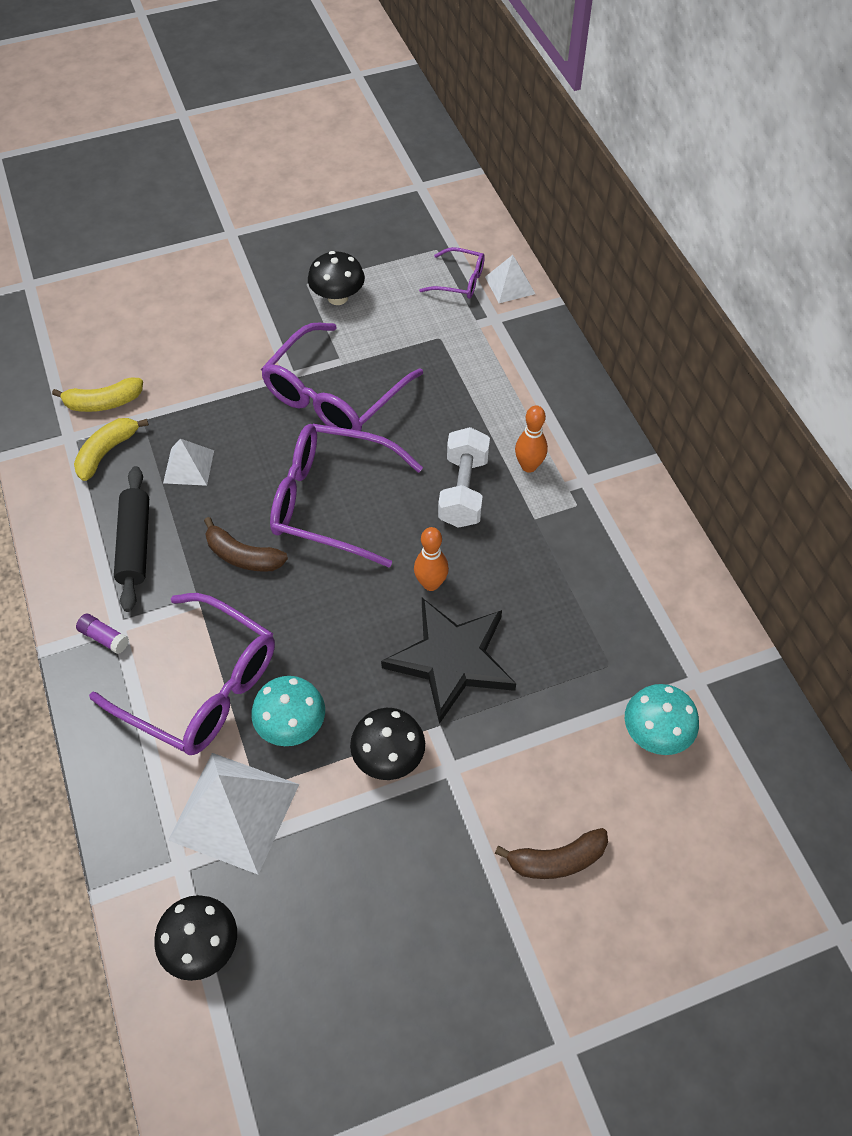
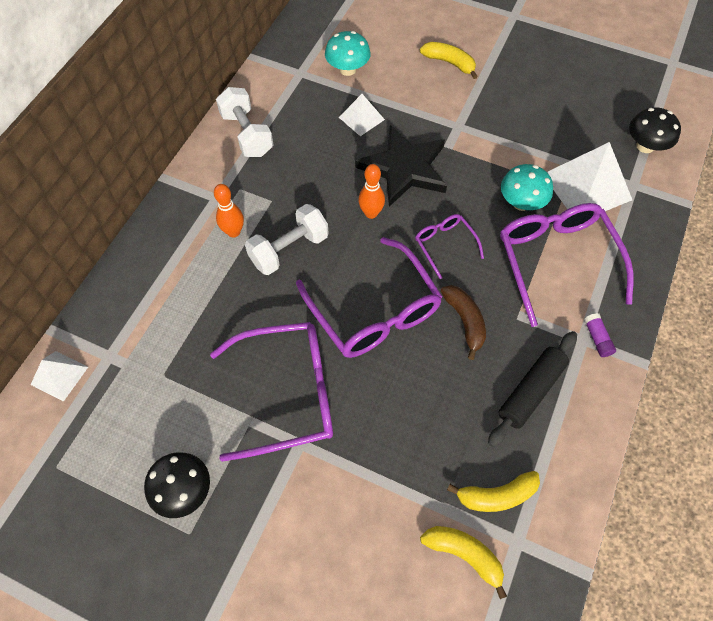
camera: 135 degrees left, 5 degrees up
white pyramid [163,439,214,486] -> white pyramid moved to [339,94,385,136]
black mushroom [350,708,425,780] -> none
purple glasses [419,247,485,299] -> purple glasses moved to [415,214,484,279]
brown banana [495,828,608,879] -> yellow banana [420,42,478,79]
none -> white dumbbell [216,87,273,157]

